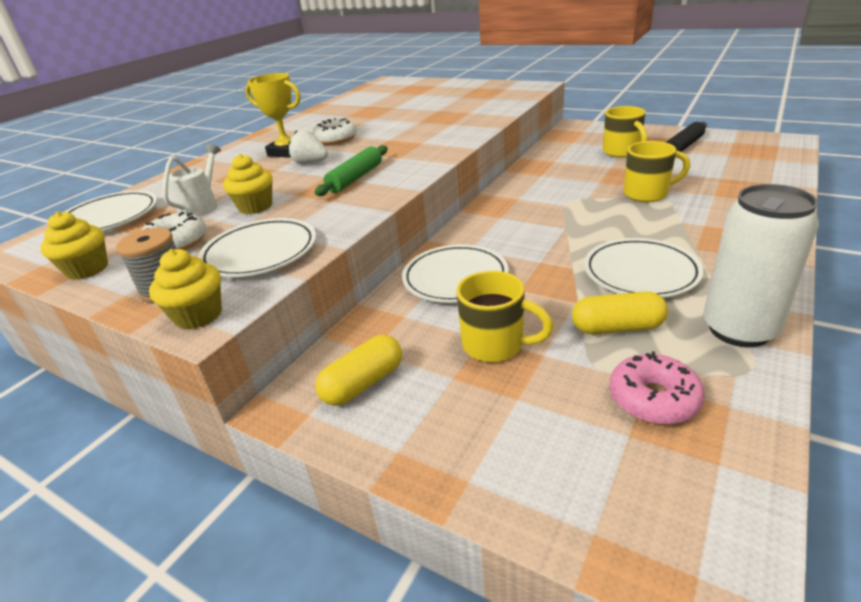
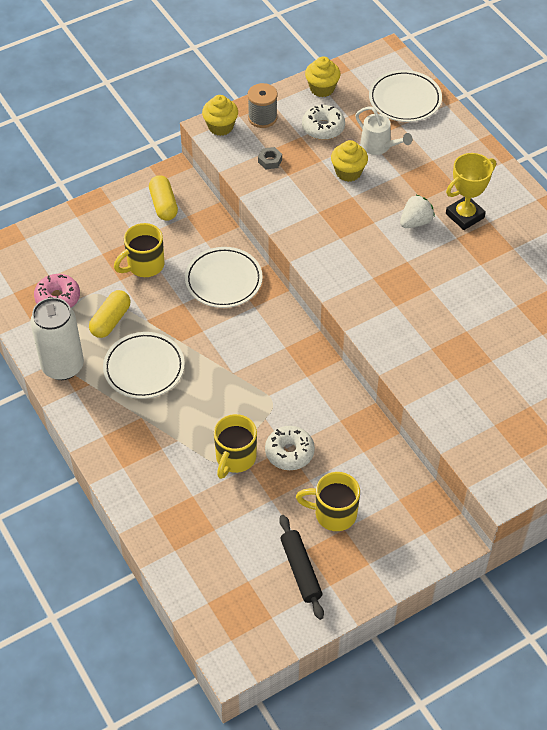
camera: 115 degrees right, 20 degrees up
white plate [198,218,316,277] -> grey nut [258,147,282,169]
white donut [312,118,357,145] -> white donut moved to [265,426,315,470]
green rolling pin [315,145,388,196] -> none

